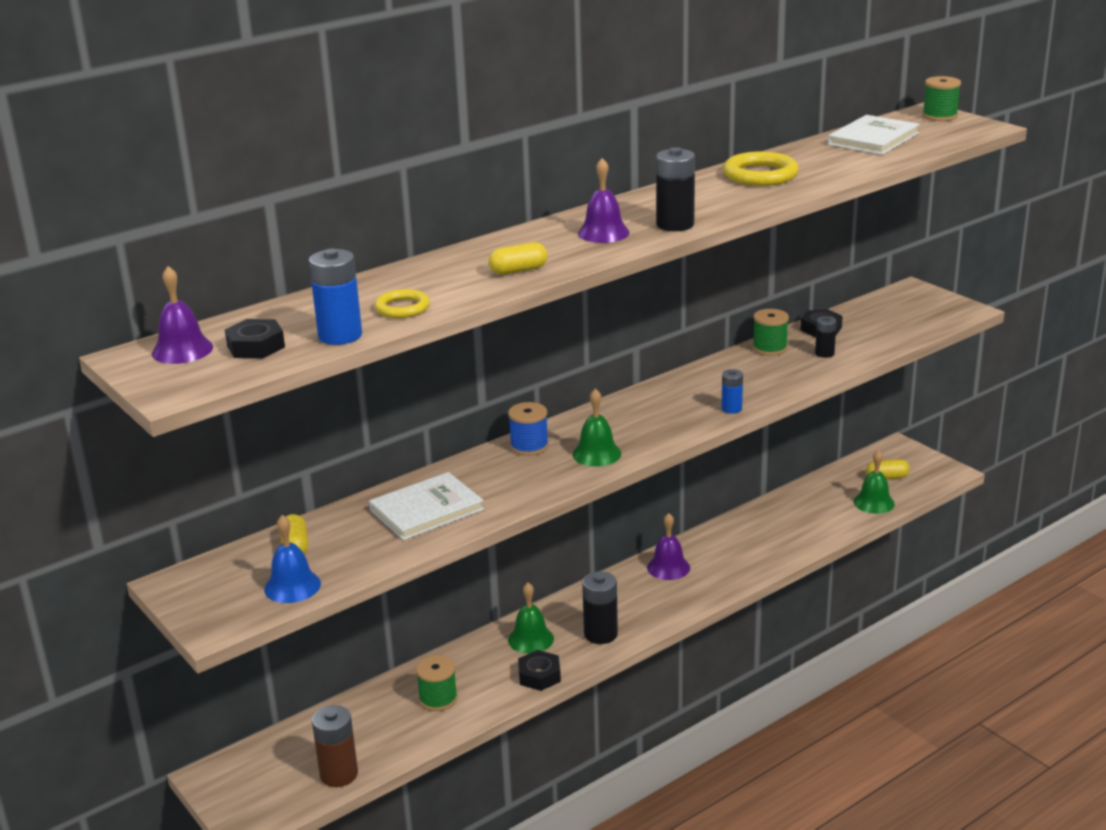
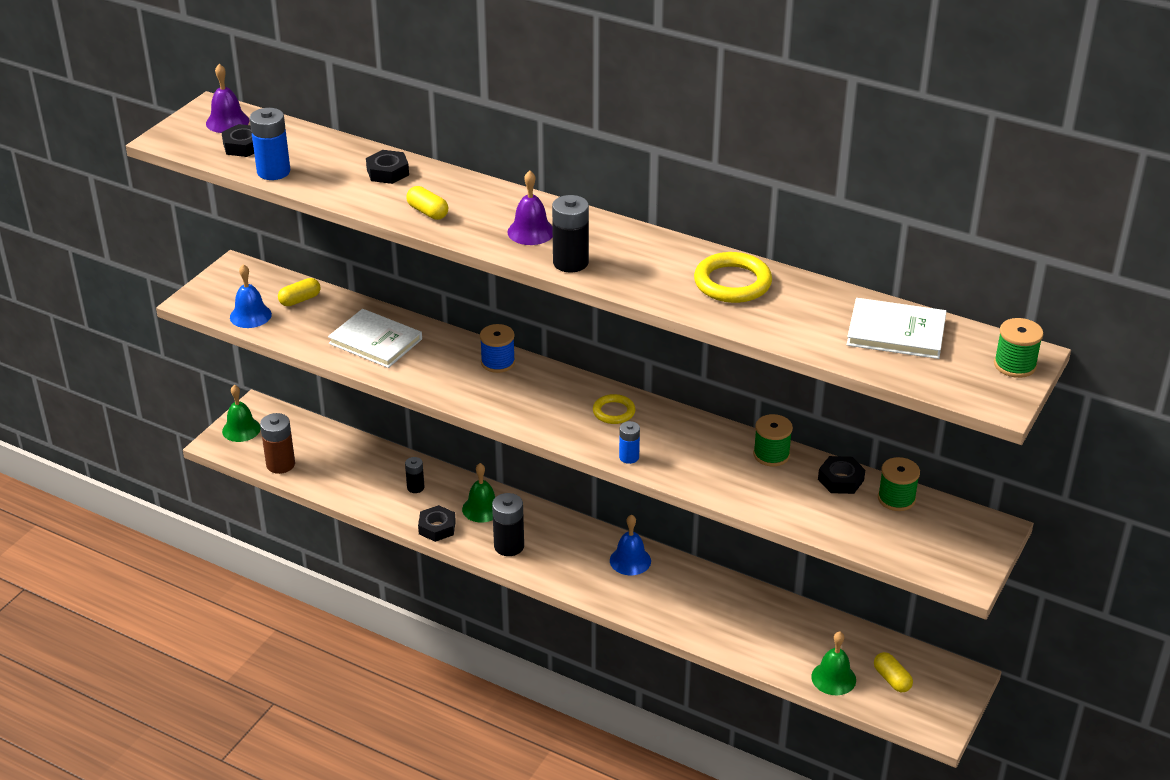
camera: 65 degrees right, 10 degrees up
yellow ring [375,289,430,318] -> yellow ring moved to [593,394,636,424]
green spool [416,655,458,711] -> green spool moved to [878,457,920,511]
green bell [572,388,622,467] -> green bell moved to [222,385,261,442]
purple bell [647,513,690,580] -> blue bell [610,514,651,575]
black battery [815,316,837,358] -> black battery moved to [405,457,424,493]
none -> black nut [366,150,409,184]

